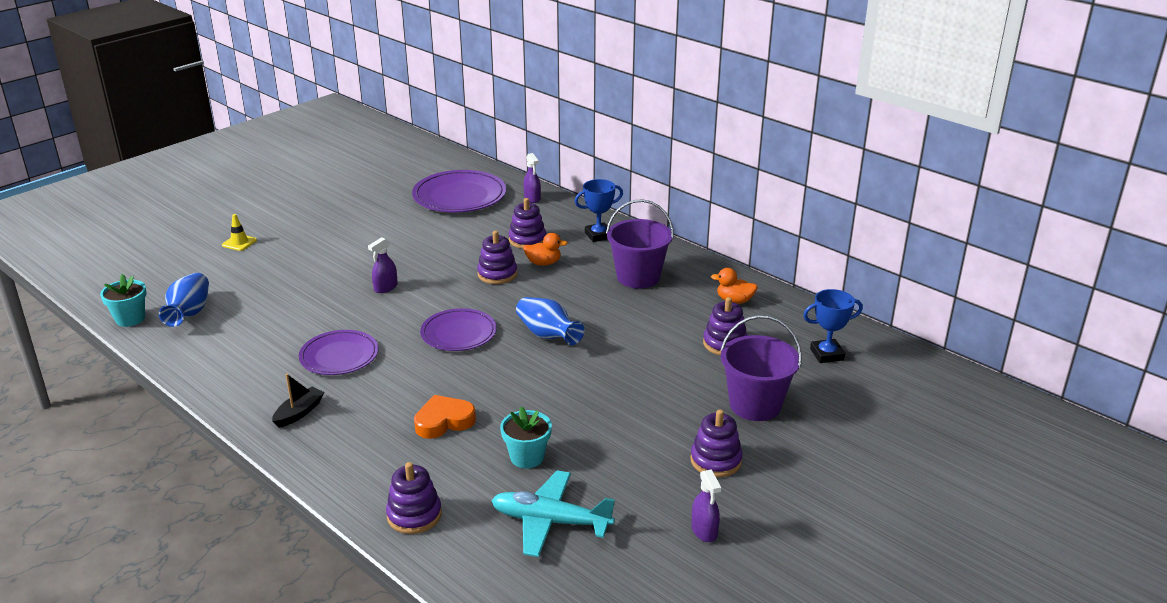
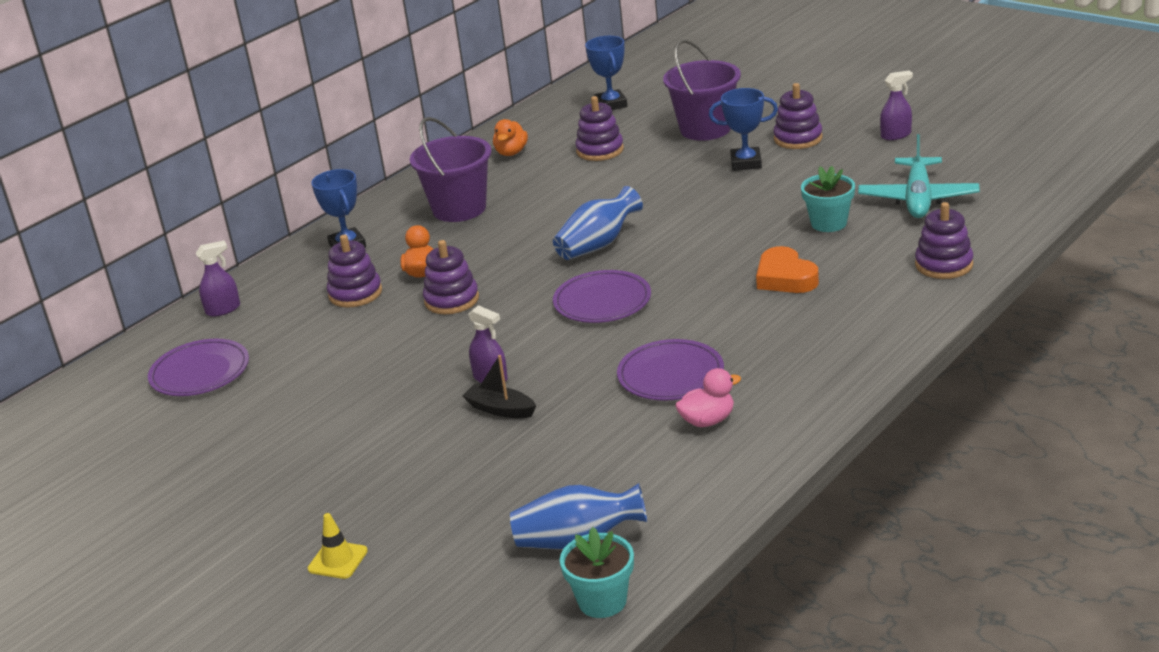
camera: 90 degrees left, 0 degrees up
black boat [272,374,324,428] -> black boat moved to [462,355,536,418]
purple plate [412,170,506,212] -> purple plate [148,339,249,396], size x0.65
none -> pink duck [675,368,741,427]
none -> blue trophy [709,88,778,171]

